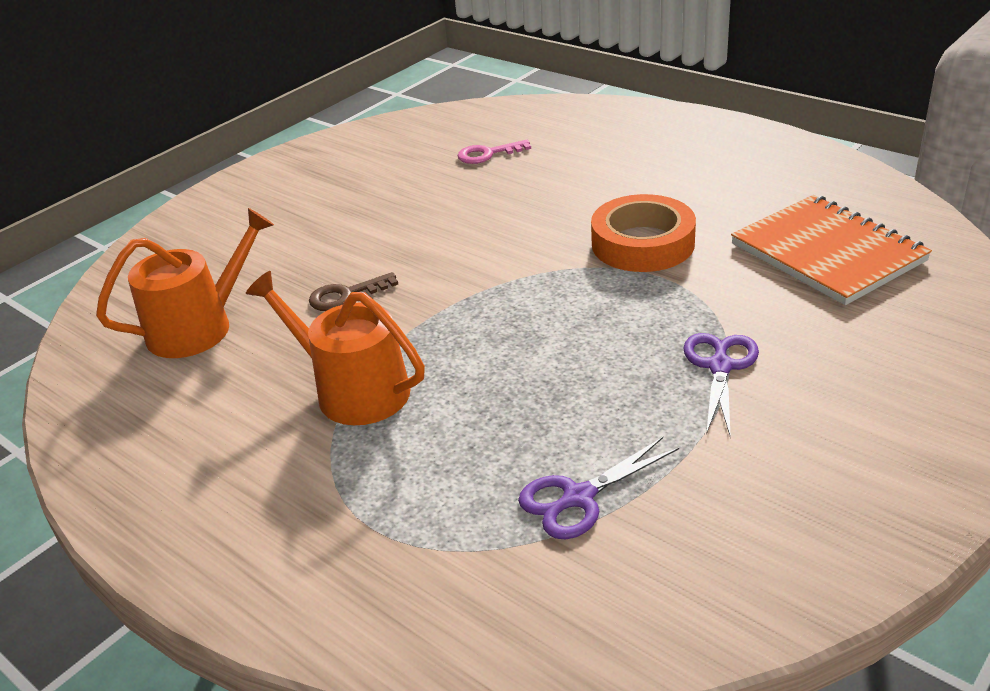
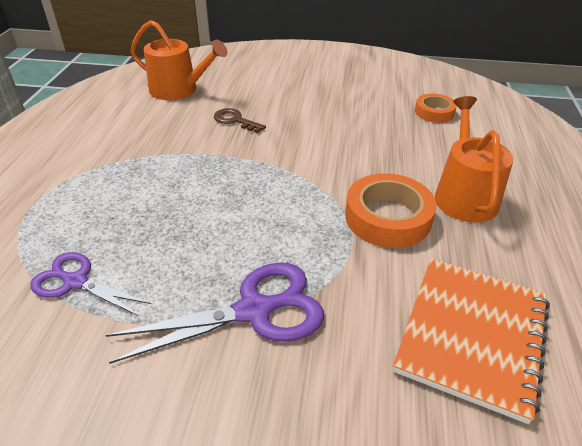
camera: 55 degrees right, 5 degrees up
orange watering can [246,271,425,425] -> orange watering can moved to [435,96,513,223]
pink key [457,140,531,164] -> orange tape [415,94,457,123]
purple scissors [683,333,759,438] -> purple scissors [106,263,324,364], size x1.56

